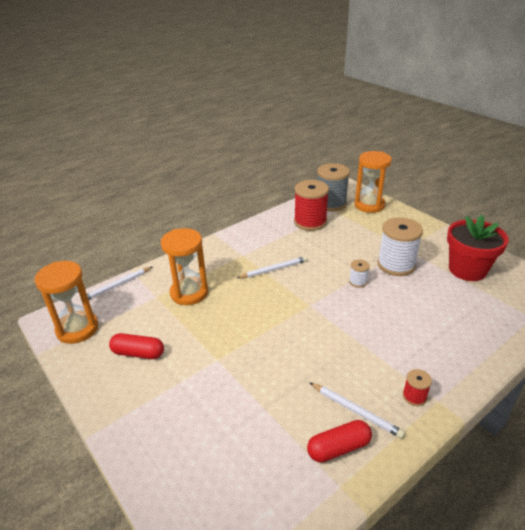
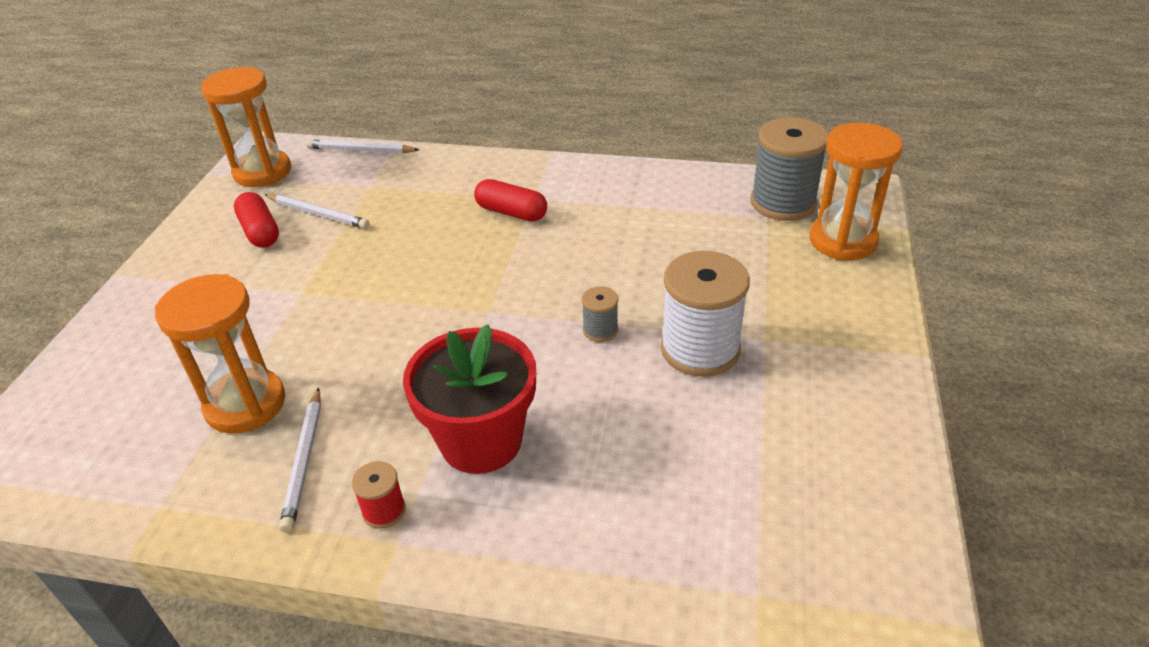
camera: 50 degrees right, 5 degrees up
orange hourglass [161,228,208,305] -> orange hourglass moved to [155,274,285,434]
white pencil [237,256,307,278] -> white pencil moved to [265,194,369,229]
red spool [294,180,329,231] -> none
red capsule [307,420,372,463] -> red capsule moved to [474,179,547,222]
white spool [349,259,370,288] -> grey spool [582,286,618,342]
red flower pot [447,214,509,281] -> red flower pot moved to [403,324,536,474]

